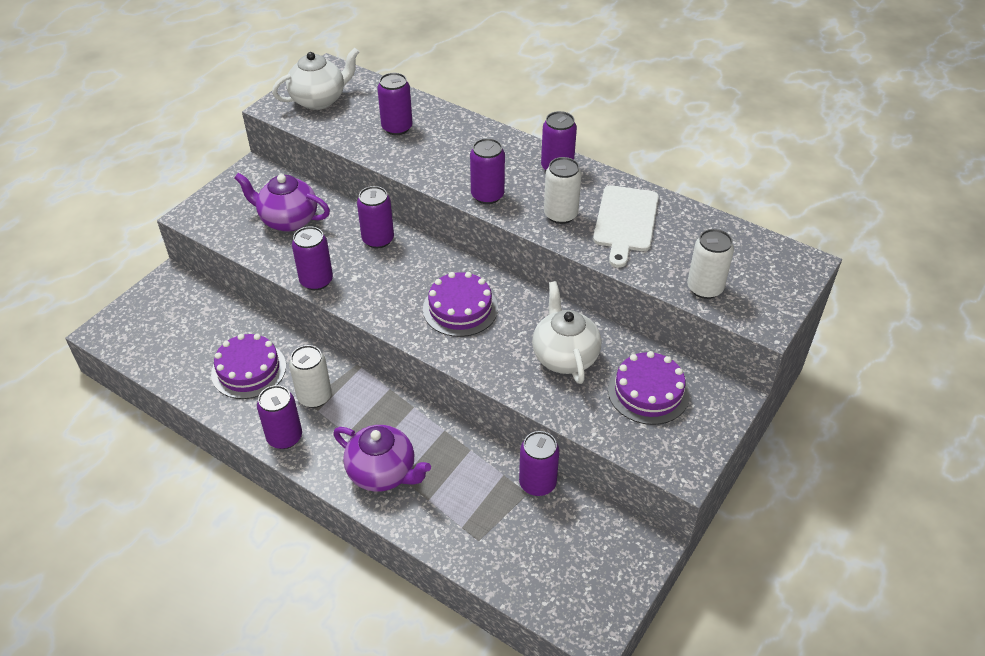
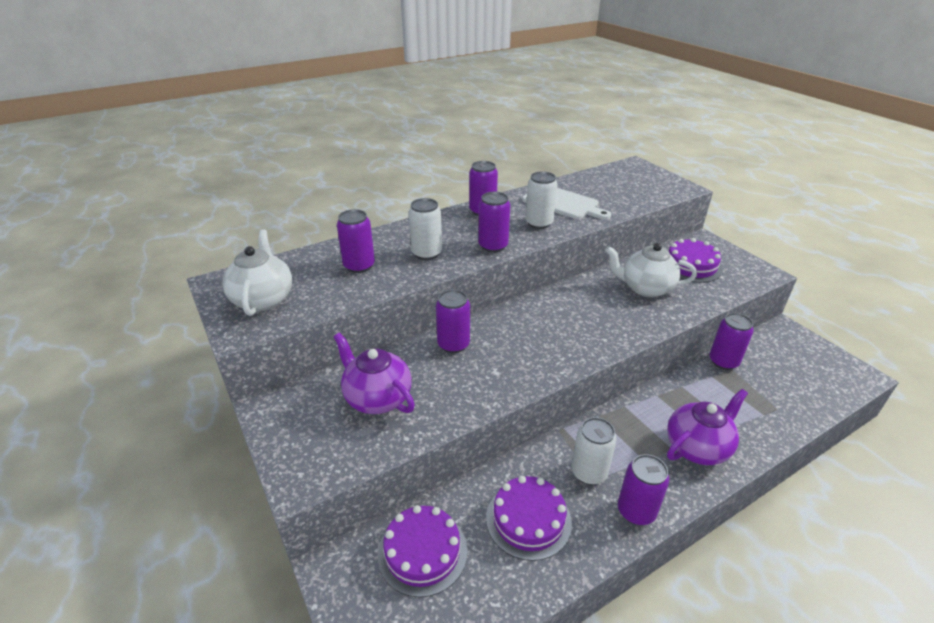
camera: 65 degrees left, 10 degrees down
purple teapot [234,173,330,232] -> purple teapot turned 90 degrees clockwise [333,332,415,414]
purple can [292,226,333,290] -> none
purple cake [423,272,498,337] -> purple cake moved to [378,505,468,597]
white can [687,229,734,299] -> white can moved to [409,198,442,260]

